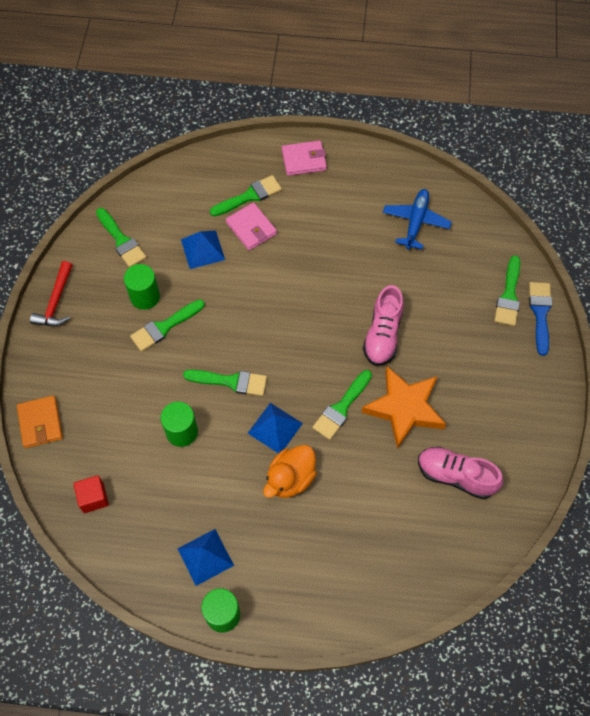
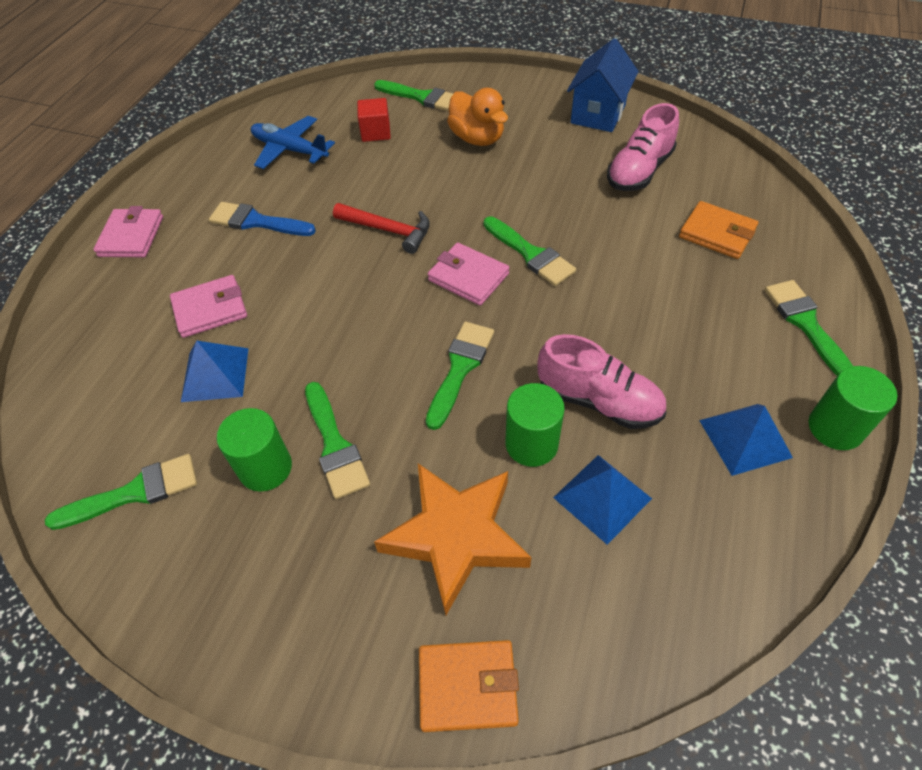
camera: 75 degrees left, 10 degrees down
red hammer [30,261,72,326] -> red hammer moved to [333,203,430,254]
red cube [73,475,109,513] -> red cube moved to [357,98,391,142]
green brush [210,175,282,216] -> green brush moved to [765,280,853,376]
blue pyramid [248,403,303,453] -> blue pyramid moved to [553,455,652,545]
orange duck [263,445,317,498] -> orange duck moved to [447,88,508,146]
orange star [361,367,446,449] -> orange star moved to [374,463,532,615]
pink shoe [363,285,404,366] -> pink shoe moved to [537,334,666,429]
blue brush [529,282,552,356] -> blue brush moved to [209,202,316,236]
none -> pink wallet [428,243,509,306]
none -> blue house [567,38,638,132]
none -> orange wallet [679,201,758,259]

